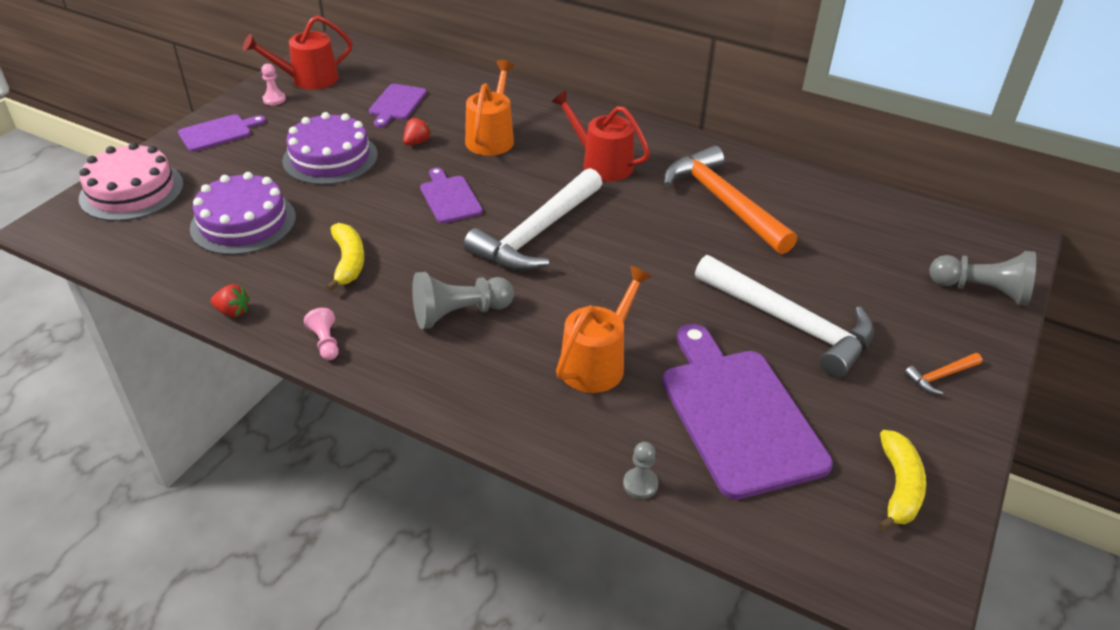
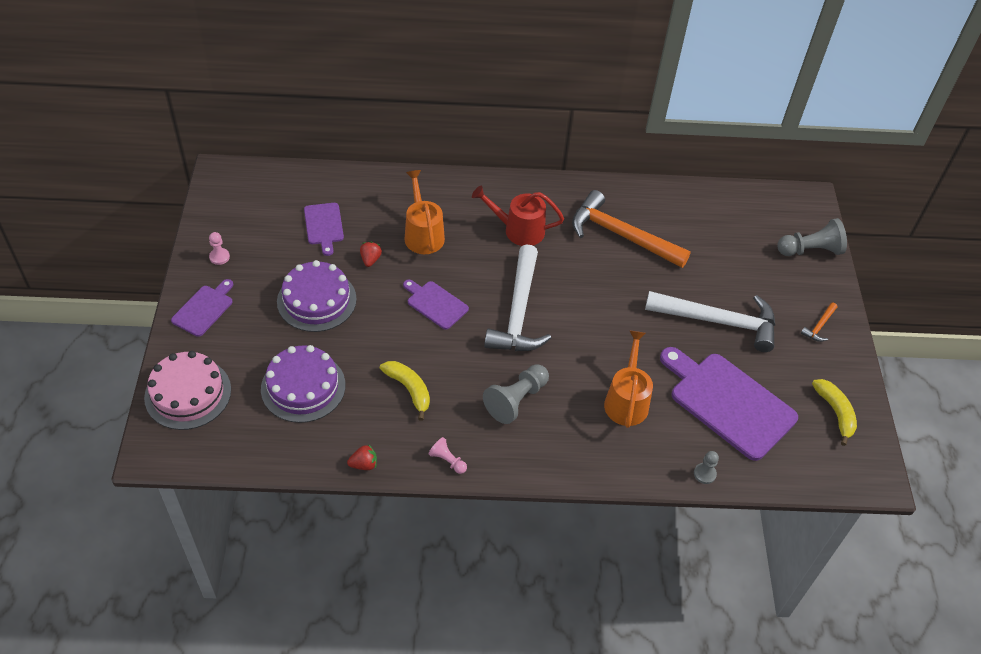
camera: 30 degrees left, 10 degrees up
red watering can [243,15,352,90] -> none

